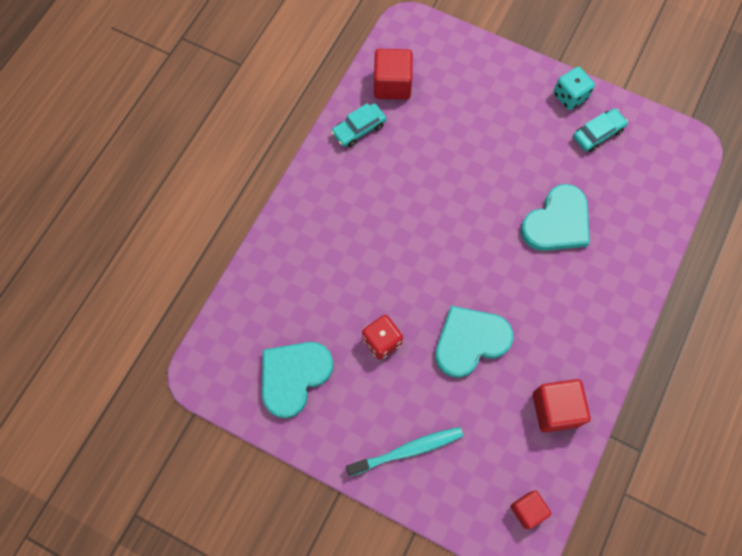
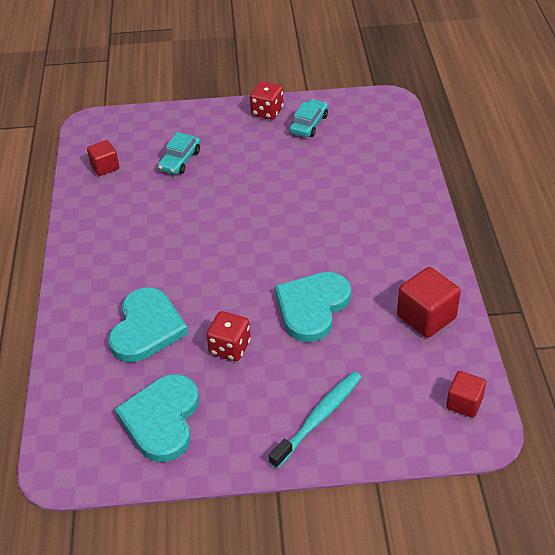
camera: 30 degrees left, 25 degrees down
turquoise car [331,103,386,147] -> turquoise car moved to [158,132,200,174]
red cube [374,49,413,100] -> red cube [87,140,119,176], size x0.63
turquoise heart [521,184,590,251] -> turquoise heart moved to [108,288,188,362]
turquoise dice [553,67,595,110] -> red dice [250,81,284,120]

